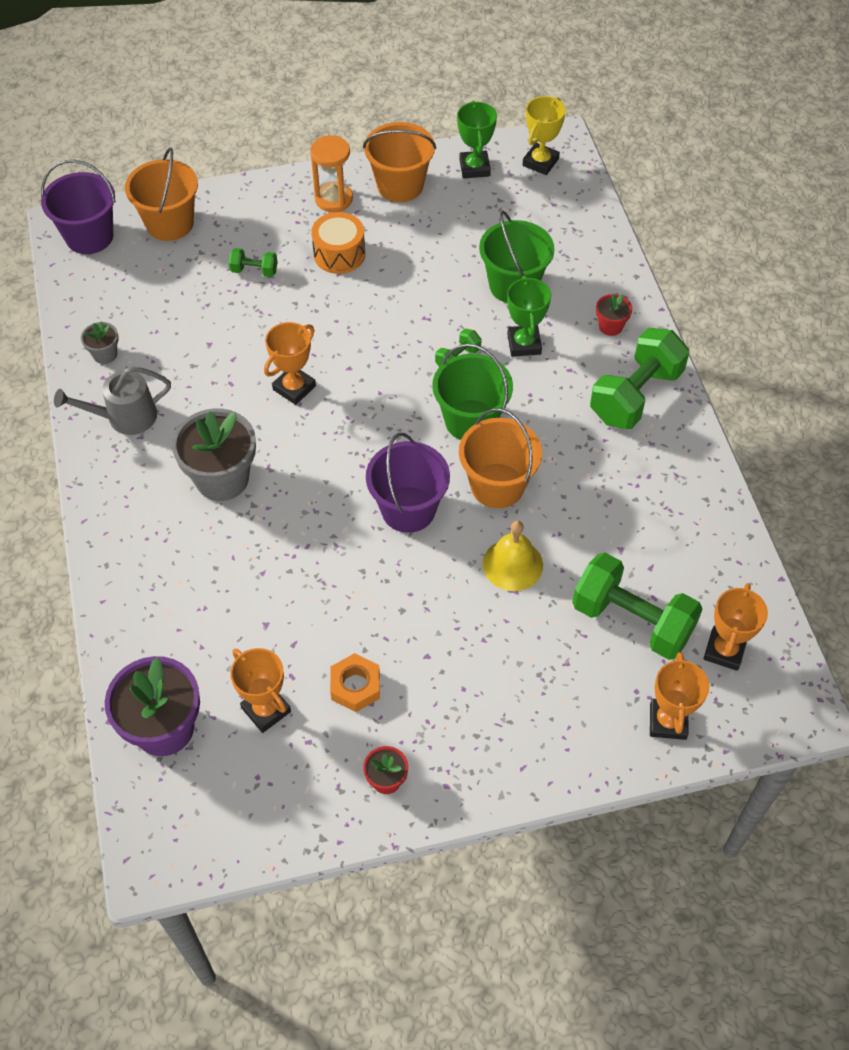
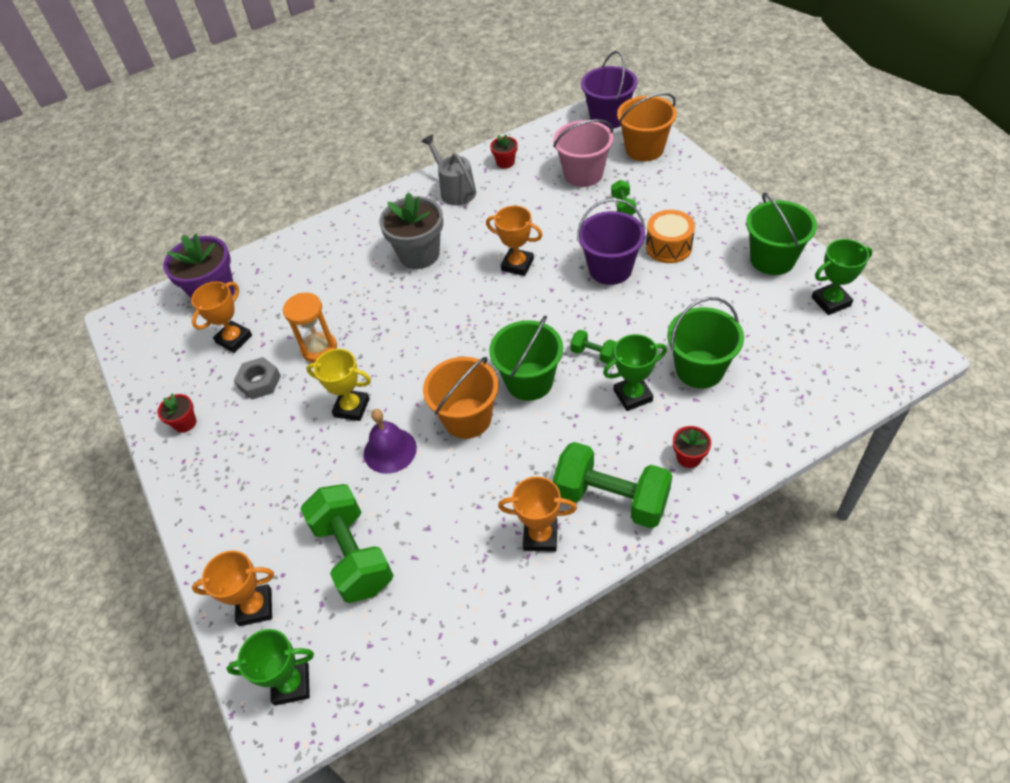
camera: 80 degrees right, 5 degrees down
grey flower pot [81,321,119,364] -> red flower pot [490,134,518,169]
orange hourglass [310,135,353,212] -> orange hourglass moved to [283,293,337,363]
orange nut [330,653,380,712] -> grey nut [234,357,281,399]
orange bucket [363,122,436,202] -> green bucket [746,192,817,275]
purple bucket [366,433,450,533] -> purple bucket moved to [577,199,645,285]
yellow bell [483,521,543,591] -> purple bell [364,409,417,474]
yellow trophy [522,96,566,175] -> yellow trophy moved to [306,349,371,421]
green dumbbell [572,553,703,660] -> green dumbbell turned 45 degrees counterclockwise [301,484,394,603]
orange trophy [703,583,768,671] -> orange trophy moved to [498,476,577,552]
none -> green trophy [227,629,314,706]
none -> pink bucket [553,120,613,187]

